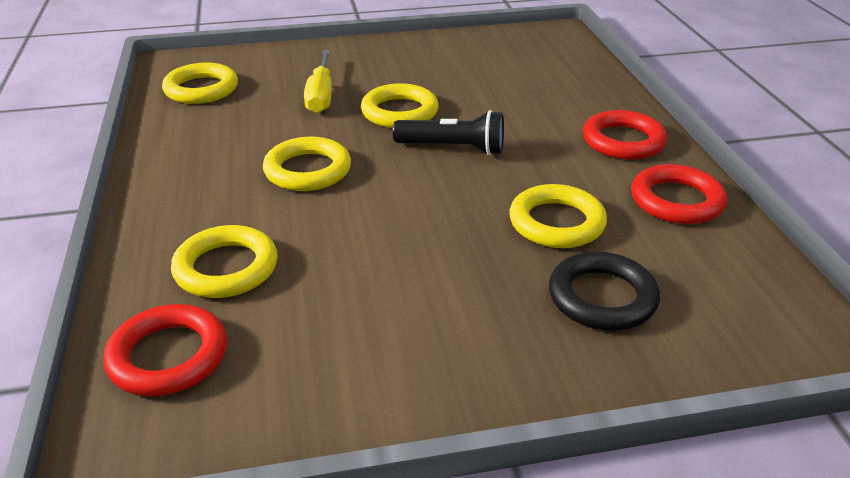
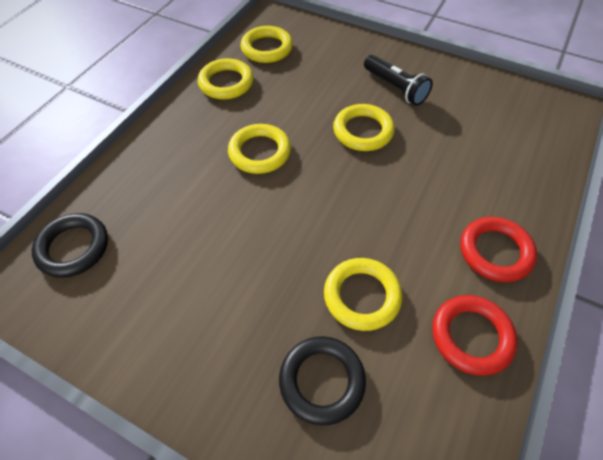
camera: 40 degrees right, 20 degrees up
red ring [103,304,227,396] -> black ring [32,213,108,278]
yellow ring [171,225,278,298] -> yellow ring moved to [198,58,254,100]
yellow screwdriver [304,50,332,113] -> none
black flashlight [393,110,504,155] -> black flashlight moved to [364,55,433,106]

